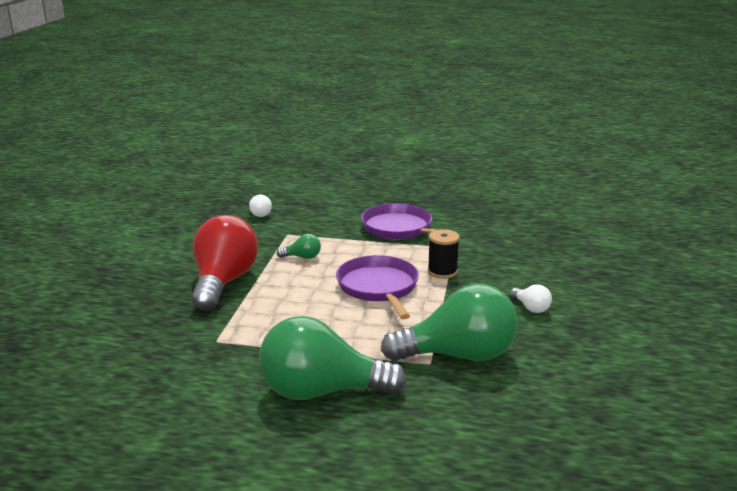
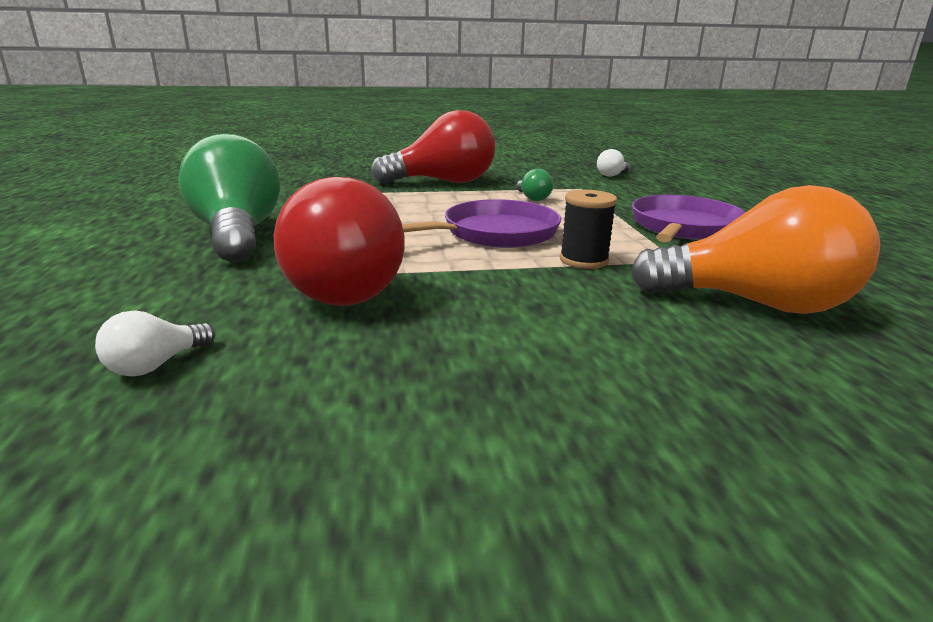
camera: 70 degrees right, 0 degrees up
green light bulb [381,284,518,361] -> red light bulb [274,177,405,306]
white light bulb [510,284,552,313] -> white light bulb moved to [95,310,215,376]
none -> orange light bulb [631,185,880,314]

